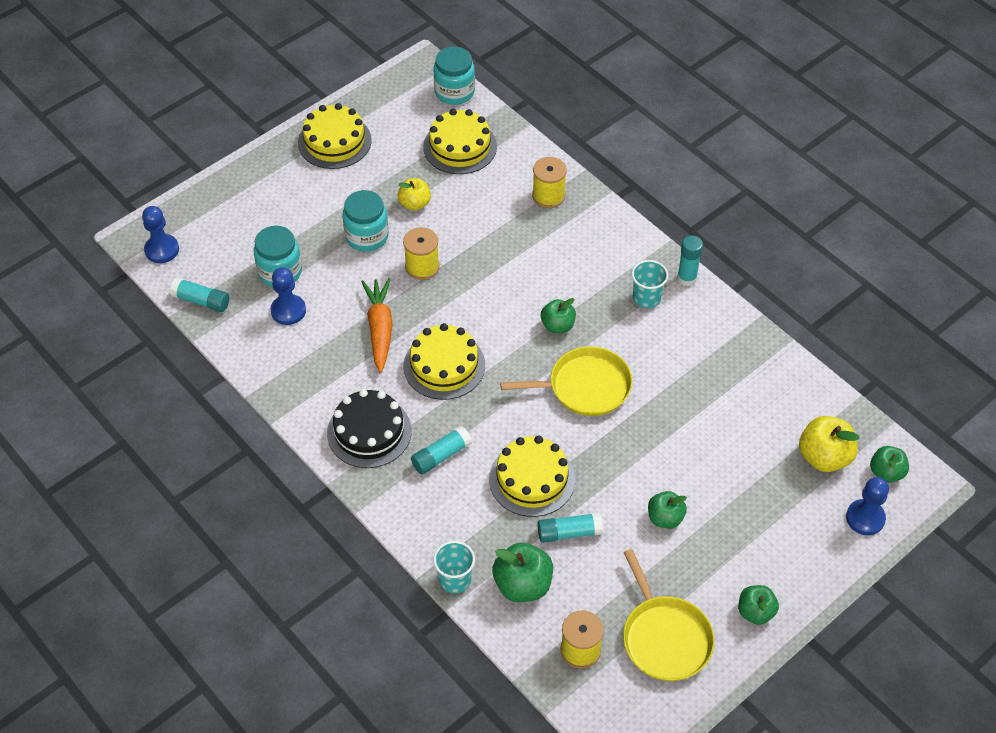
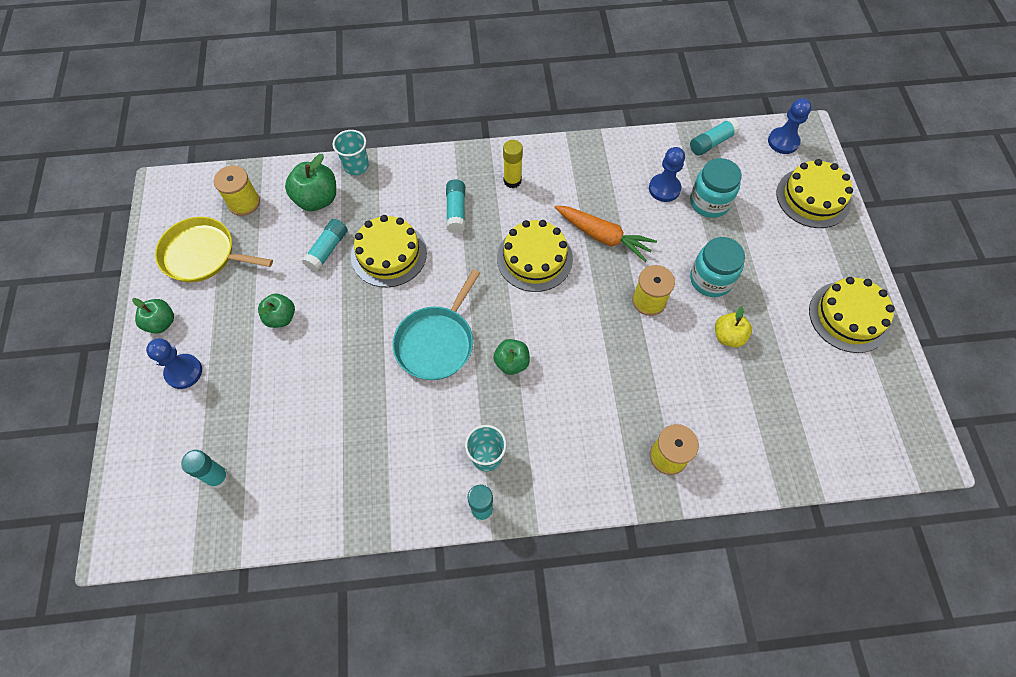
camera: 125 degrees right, 10 degrees up
black cake [327,389,412,468] -> yellow glue stick [503,140,523,188]
yellow cake [423,109,497,174] -> yellow cake moved to [777,159,853,228]
turquoise jar [433,46,475,105] -> none
yellow pan [500,346,633,416] -> turquoise pan [393,269,480,380]
yellow apple [799,416,860,472] -> turquoise glue stick [181,450,230,489]
blue pawn [846,477,889,535] -> blue pawn moved to [146,338,202,389]
green apple [870,446,909,483] -> none

